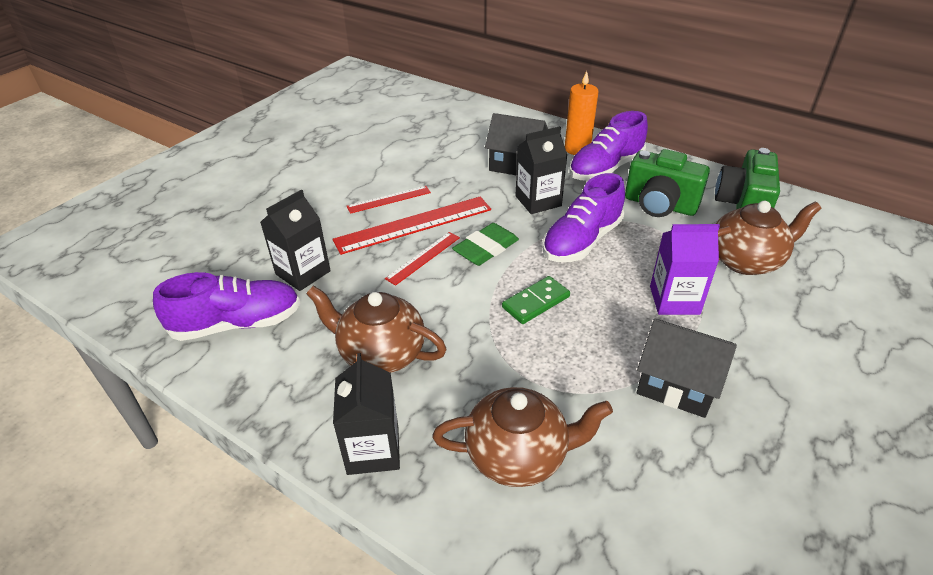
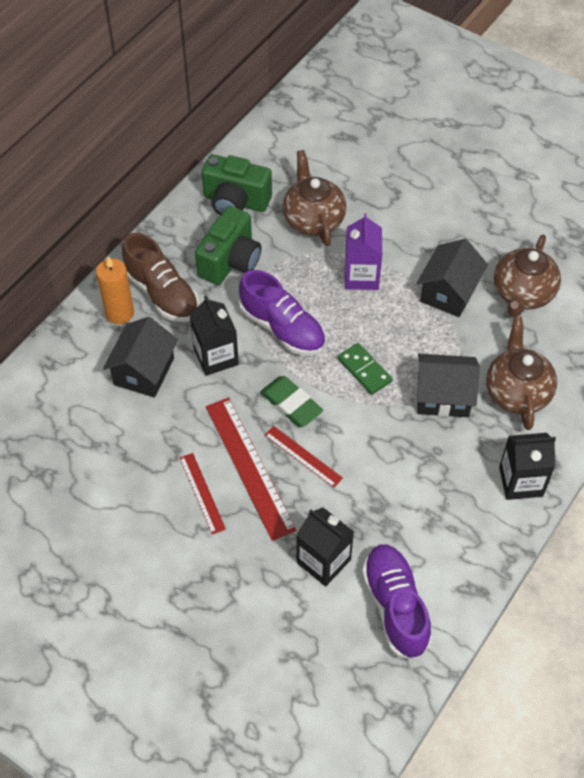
camera: 90 degrees left, 15 degrees up
brown teapot [306,286,447,373] -> brown teapot moved to [494,235,561,317]
purple shoe [569,111,648,181] -> brown shoe [122,233,199,322]
none -> black house [417,354,480,417]

